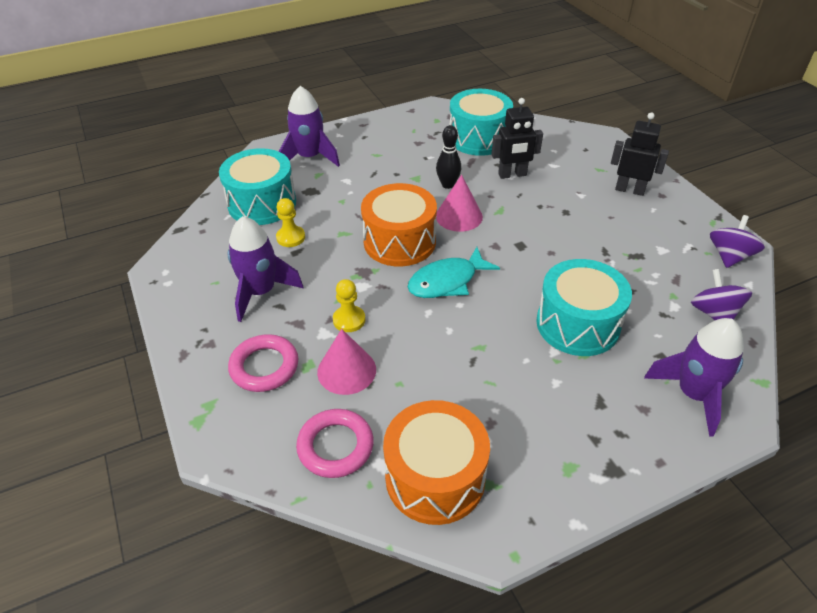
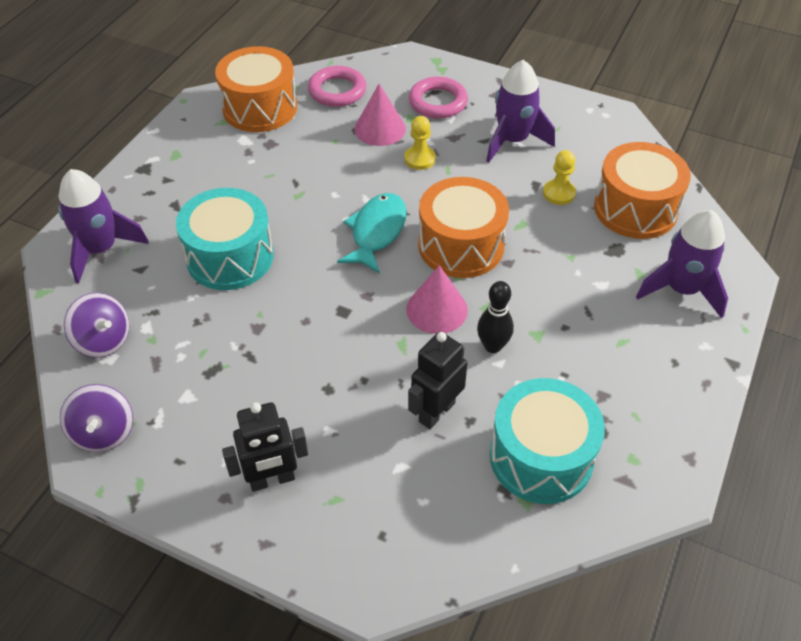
camera: 140 degrees right, 5 degrees up
turquoise drum [219,148,296,225] -> orange drum [594,142,691,239]

